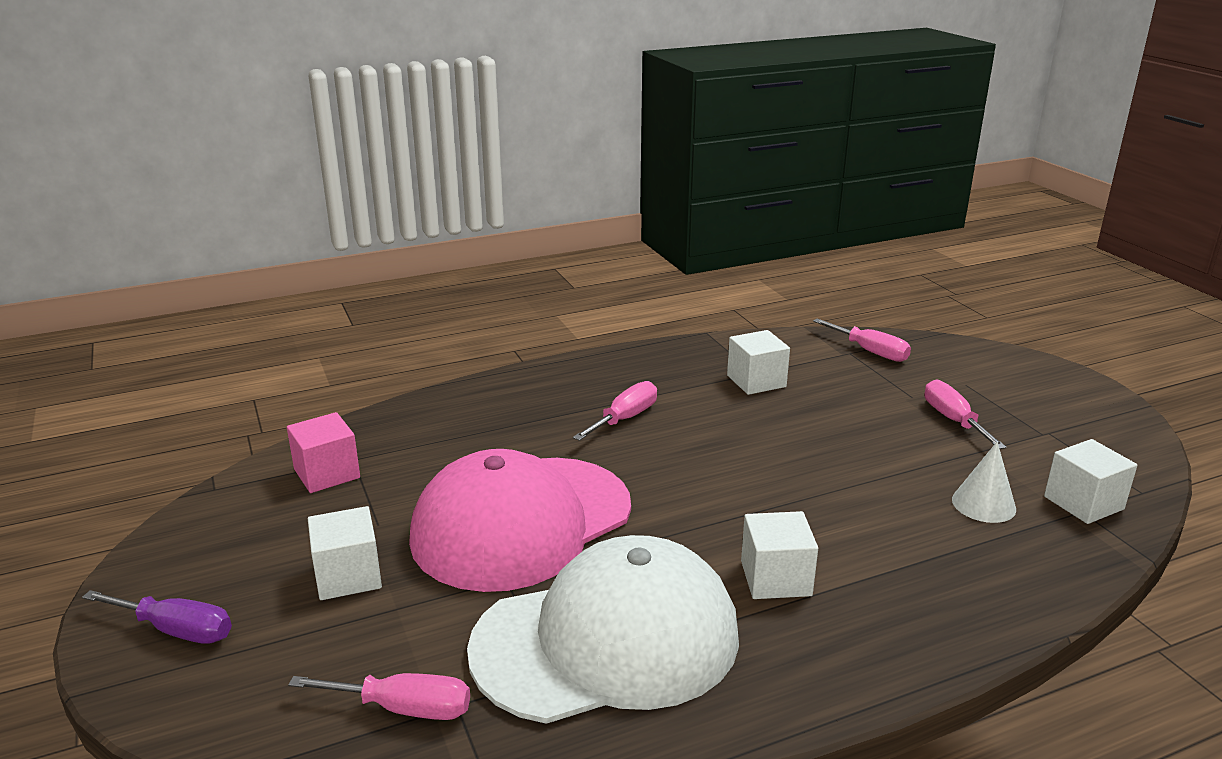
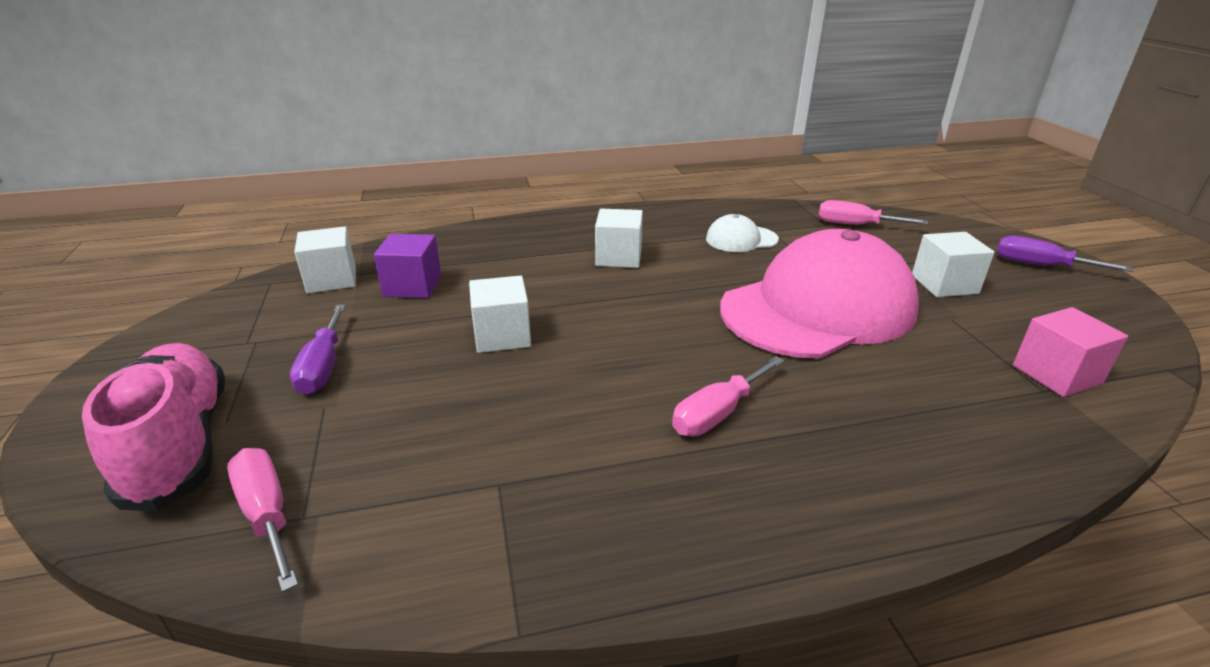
camera: 170 degrees left, 5 degrees up
white cap [467,535,739,724] -> white cap [706,214,779,252], size x0.42
white cube [727,330,790,395] -> white cube moved to [469,276,531,353]
pink screwdriver [924,380,1007,449] -> purple screwdriver [290,305,346,394]
white cone [952,442,1016,523] -> purple cube [374,234,442,298]
none -> pink shoe [82,343,225,511]

